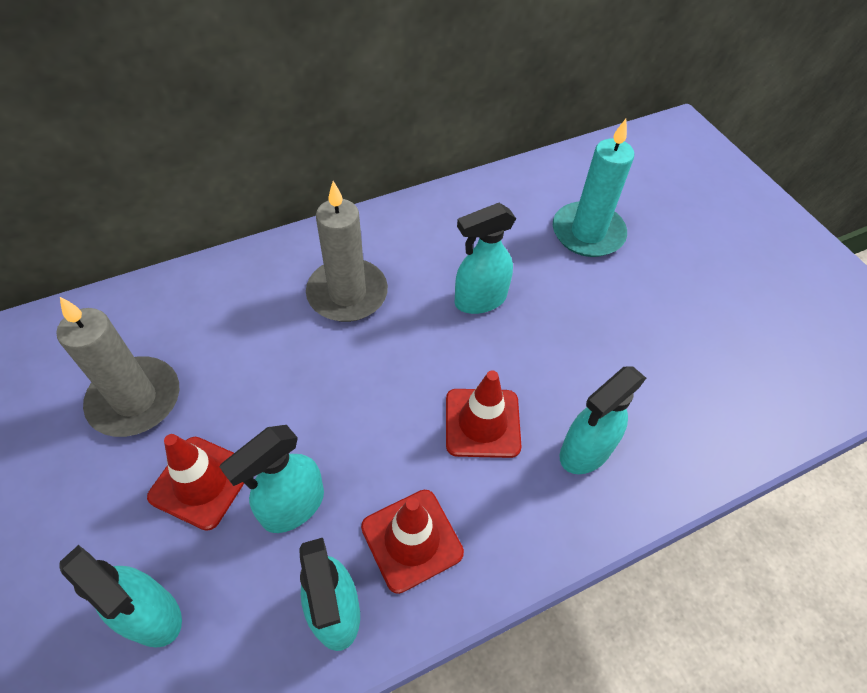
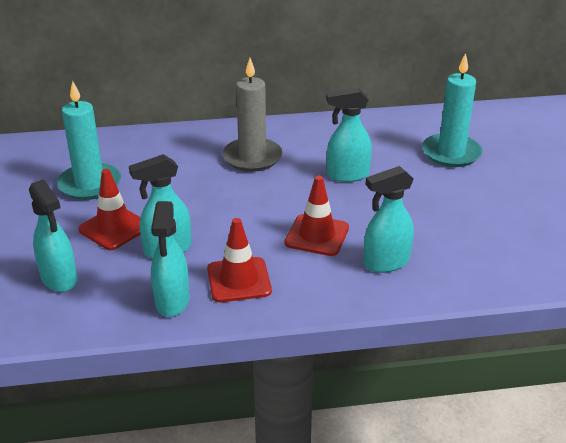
camera: 20 degrees right, 20 degrees down
grey candle [56,297,179,437] -> turquoise candle [57,81,121,200]

